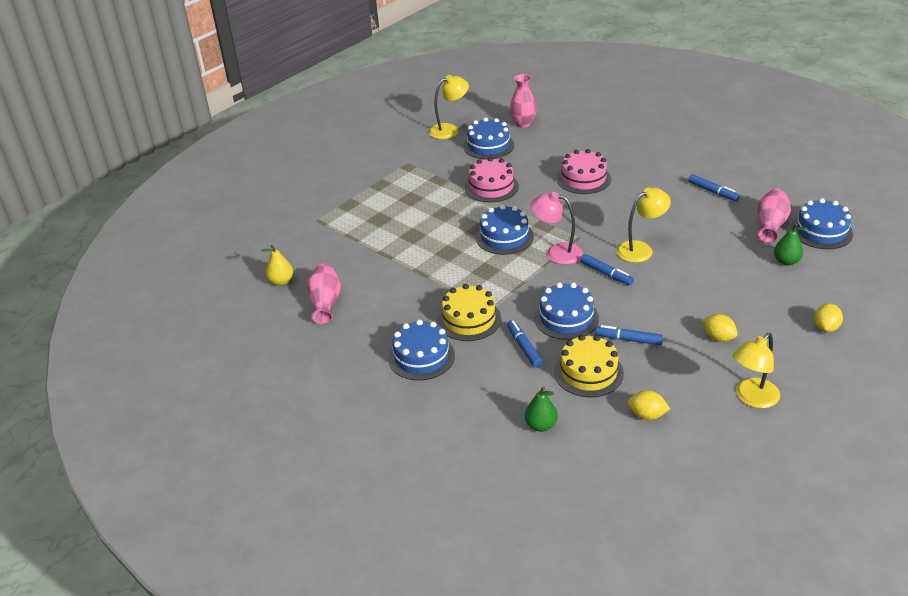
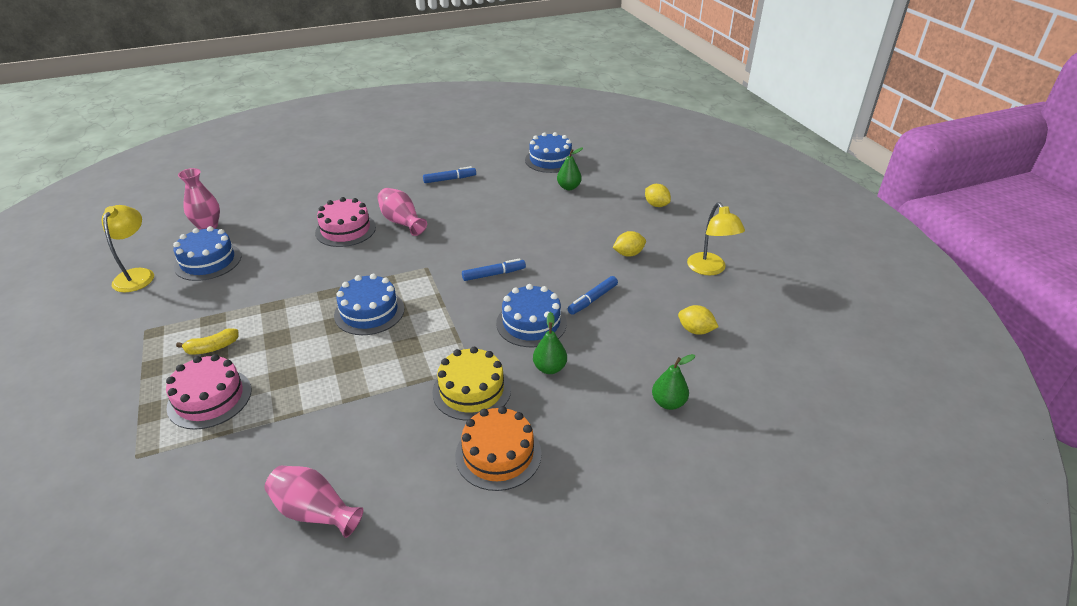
camera: 65 degrees left, 0 degrees up
yellow pear [262,245,293,286] -> none
blue cake [388,320,455,381] -> orange cake [455,406,542,491]
pink cake [465,157,519,203] -> pink cake moved to [166,354,251,430]
blue marker [507,320,543,368] -> green pear [533,312,567,374]
pink lamp [531,192,583,265] -> none
yellow cake [554,335,624,397] -> none
yellow lamp [616,188,671,263] -> none
yellow lemon [627,390,670,420] -> yellow lemon turned 75 degrees clockwise [678,305,719,335]
pink vase [757,188,791,243] -> pink vase moved to [377,188,427,236]
none -> yellow banana [176,328,238,355]

